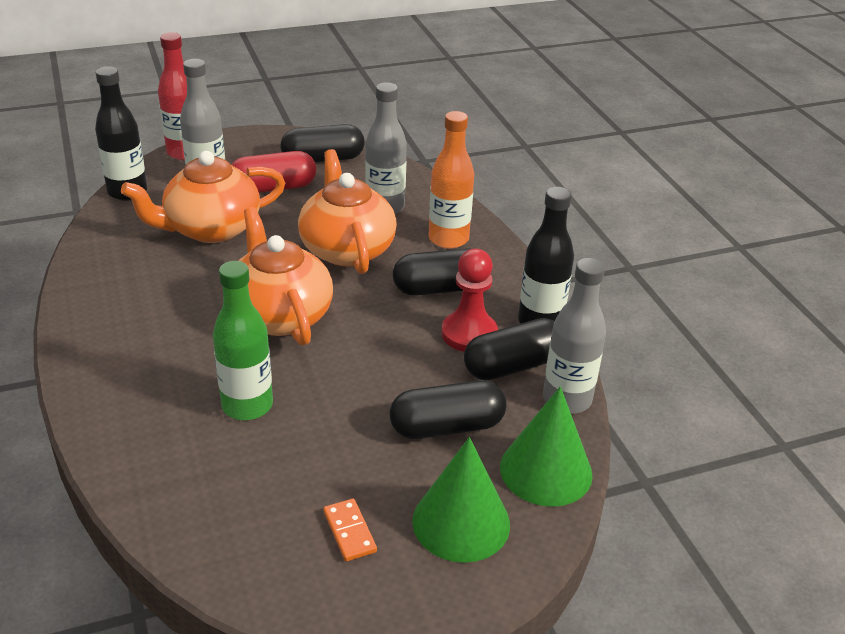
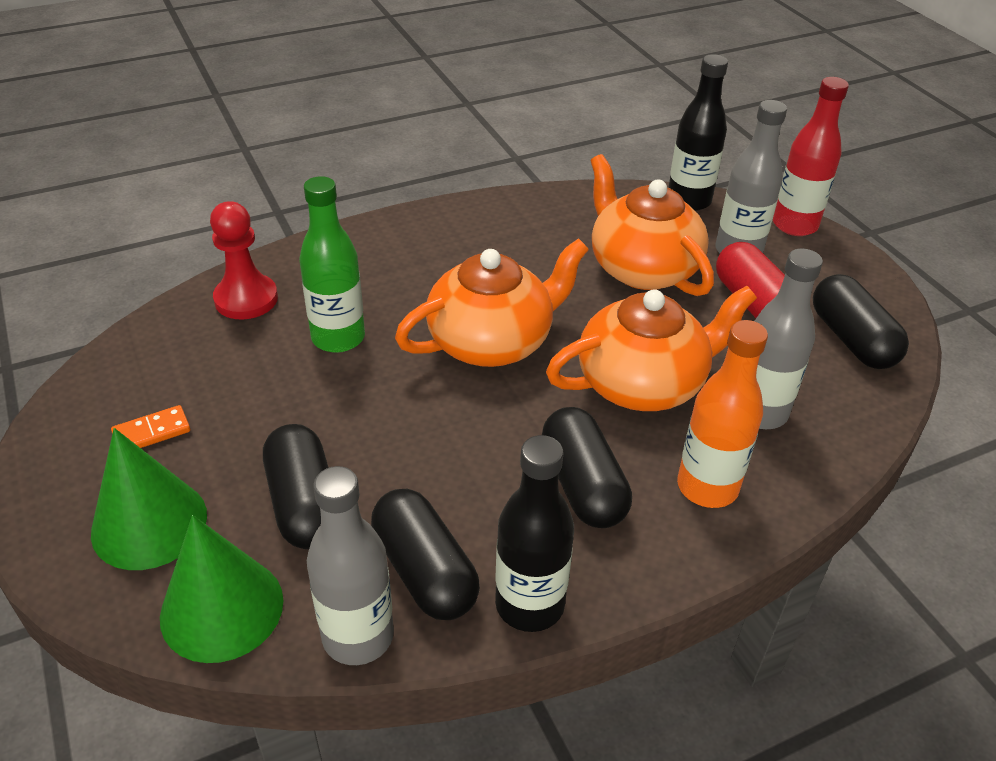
camera: 85 degrees right, 5 degrees up
red pawn [441,249,498,352] -> red pawn moved to [210,201,278,320]

